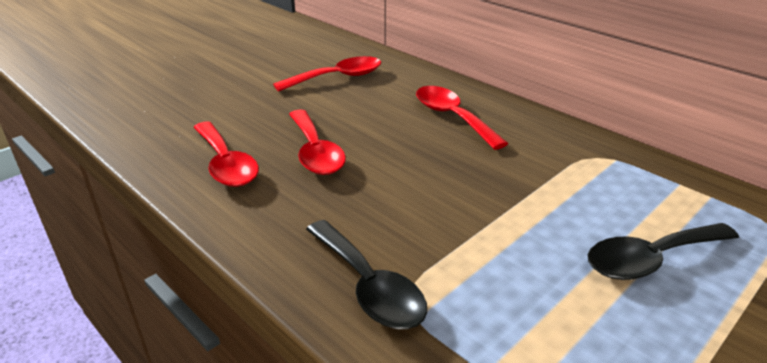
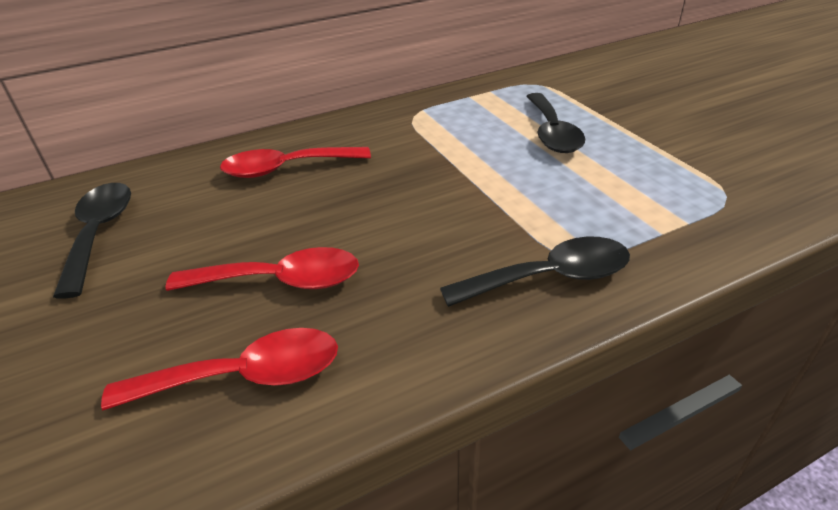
camera: 70 degrees left, 5 degrees up
red spoon [273,56,381,92] -> black spoon [53,183,131,299]

